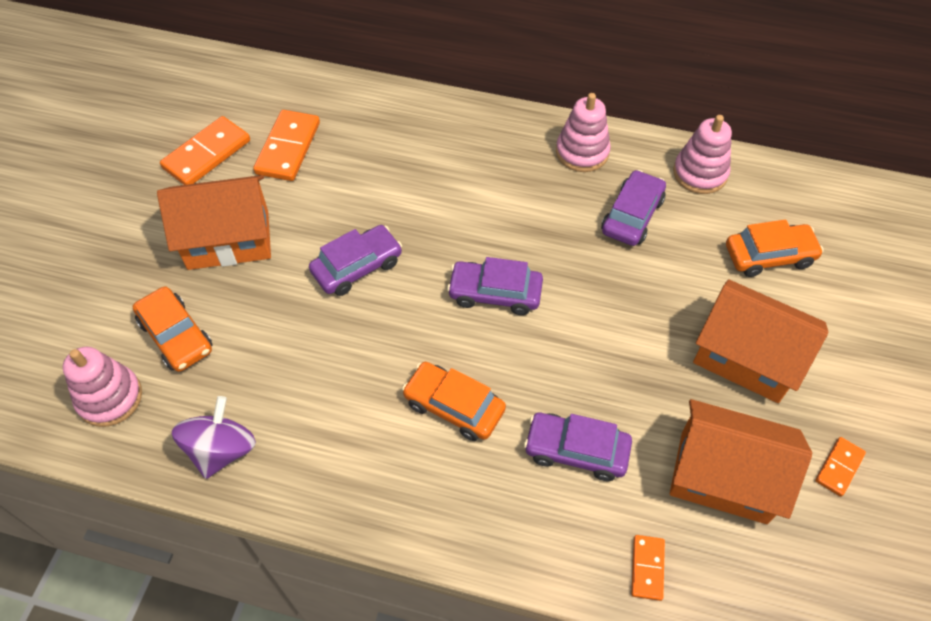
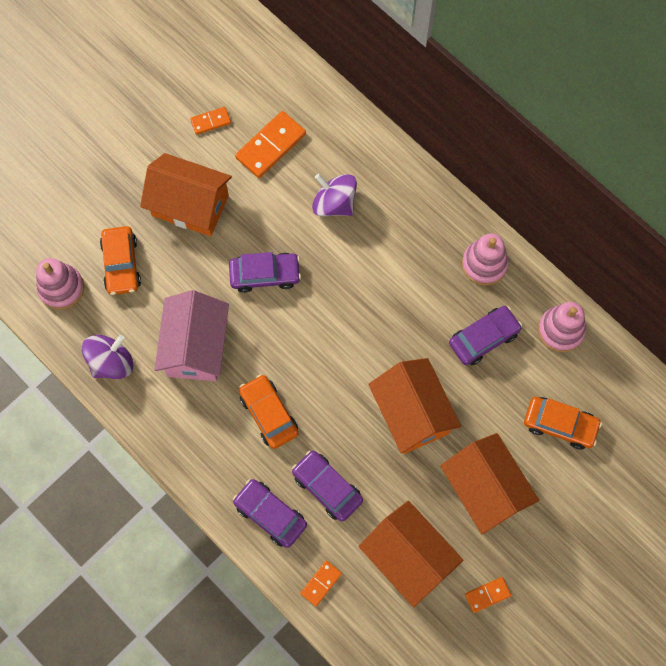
camera: 30 degrees right, 15 degrees up
orange domino [160,116,250,185] -> orange domino [190,107,231,135], size x0.55
purple car [447,257,543,315] -> purple car moved to [233,479,307,548]
none -> pink house [154,290,229,381]
none -> purple spinning top [312,174,357,216]
none -> orange house [368,358,461,454]

